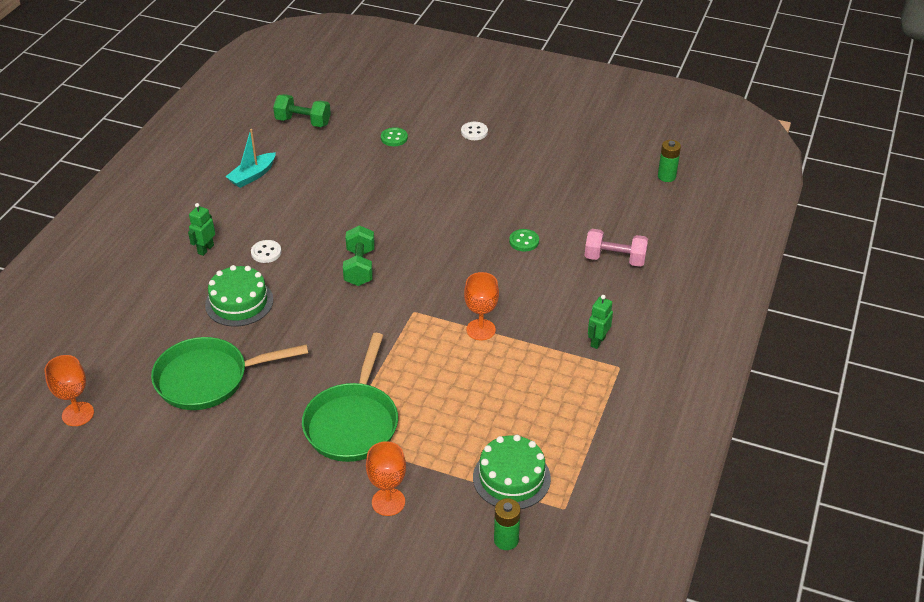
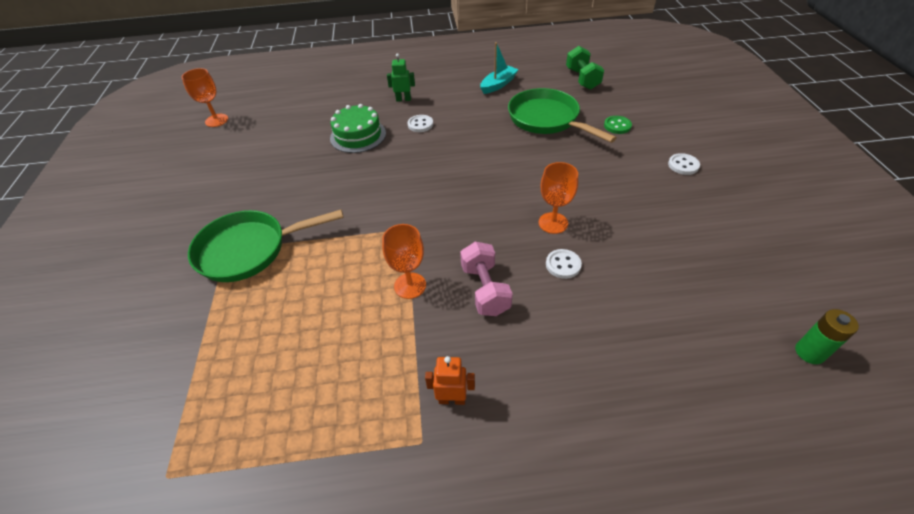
camera: 65 degrees right, 5 degrees up
green pan [151,337,308,410] -> green pan moved to [508,88,617,143]
turquoise boat [225,129,276,188] -> turquoise boat turned 120 degrees clockwise [480,42,518,94]
green dumbbell [343,225,375,286] -> none
orange goblet [366,441,406,516] -> orange goblet moved to [539,162,578,234]
green cake [473,435,551,509] -> none
green battery [494,498,521,550] -> none
green button [509,229,539,251] -> white button [546,249,582,279]
pink dumbbell [585,229,648,267] -> pink dumbbell moved to [460,242,513,316]
green robot [588,295,613,349] -> orange robot [425,356,475,405]

